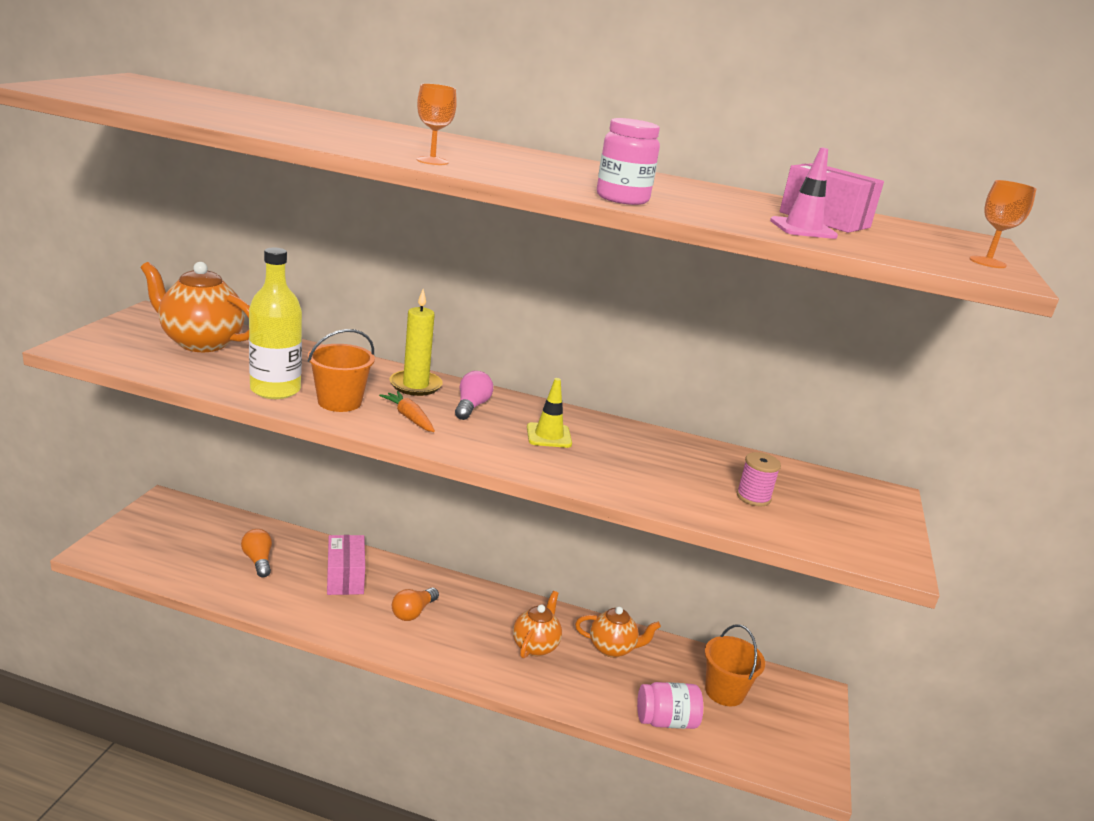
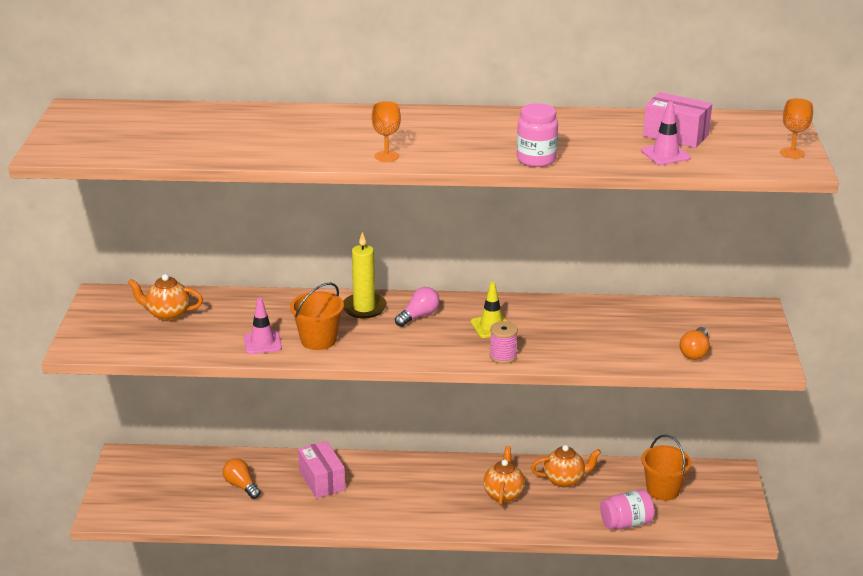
camera: 10 degrees left, 5 degrees up
orange teapot [141,262,250,352] -> orange teapot [128,274,203,321], size x0.63
yellow bottle [249,247,302,399] -> pink traffic cone [244,298,282,354]
orange carrot [379,391,435,432] -> none
orange light bulb [392,588,439,621] -> orange light bulb moved to [680,327,710,360]
pink light bulb [455,371,493,420] -> pink light bulb turned 45 degrees clockwise [395,287,440,327]
pink spool [737,452,781,506] -> pink spool moved to [490,321,518,364]

